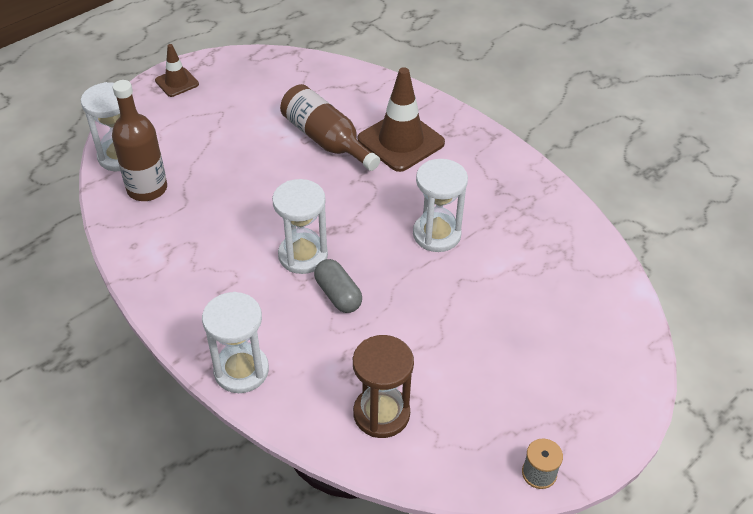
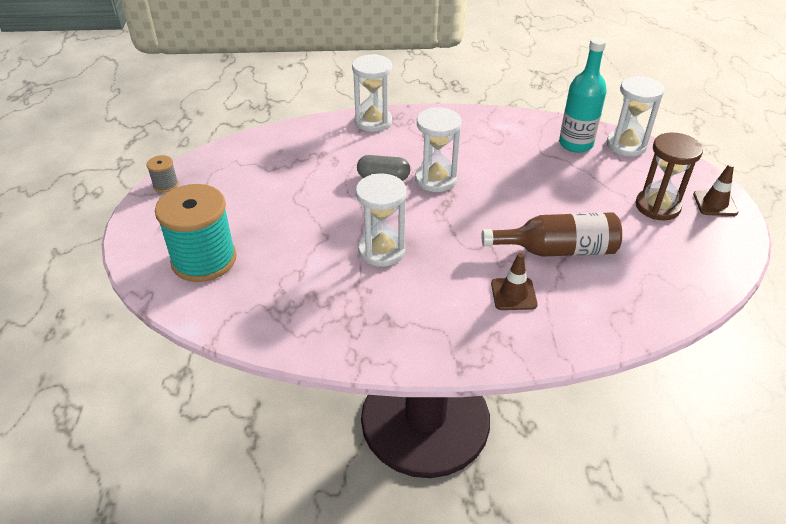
camera: 130 degrees right, 5 degrees down
brown bottle [112,80,167,201] -> turquoise bottle [559,37,607,153]
brown hourglass [353,335,414,438] -> brown hourglass moved to [635,133,703,221]
brown traffic cone [358,67,445,172] -> brown traffic cone [491,253,538,310], size x0.54
none -> turquoise spool [155,184,237,282]

